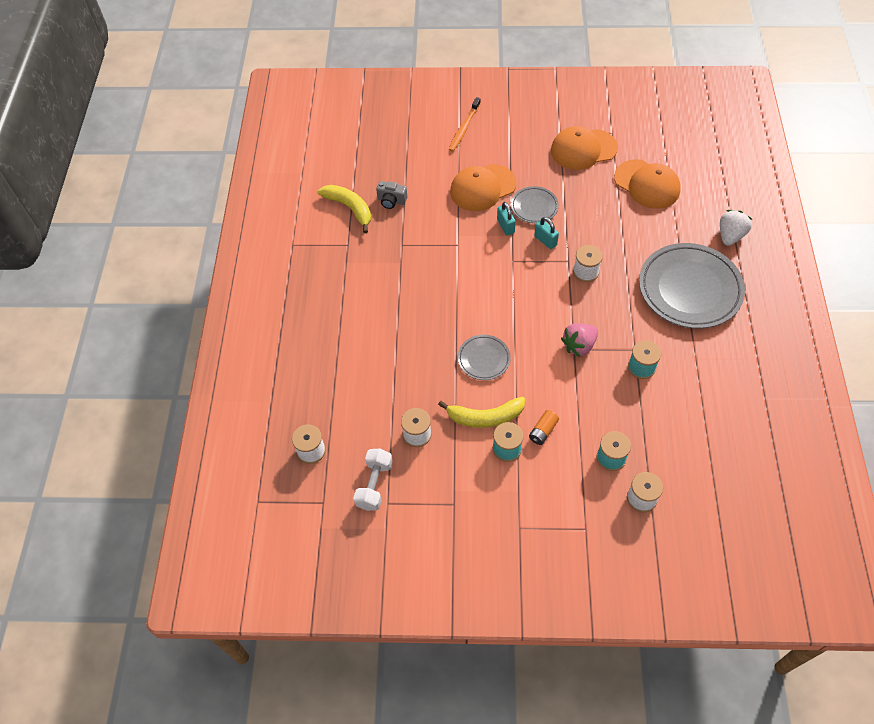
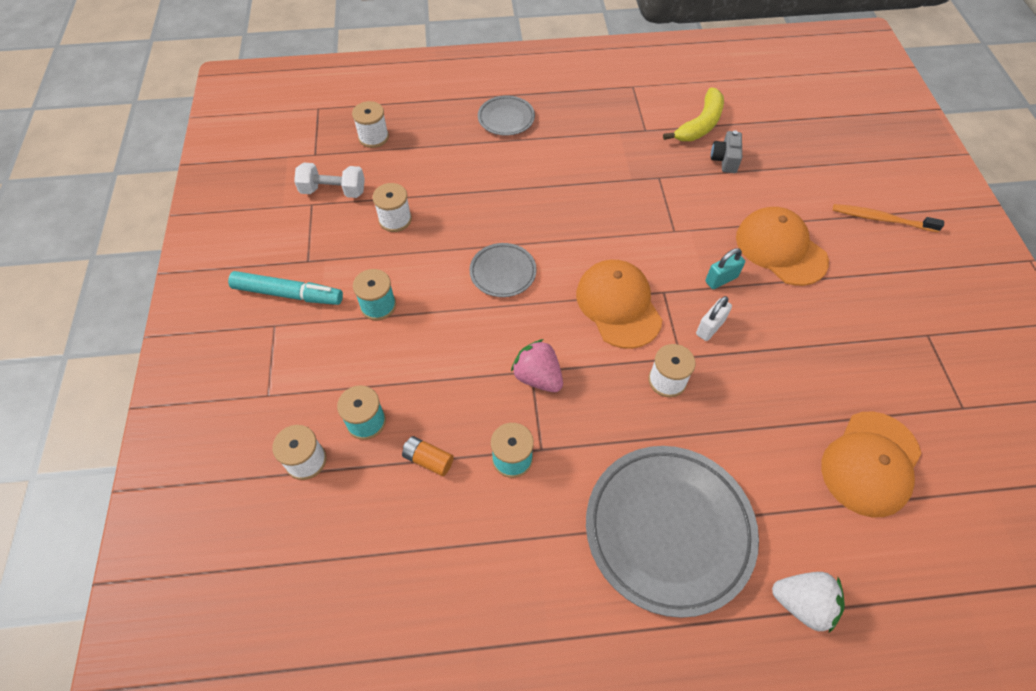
camera: 80 degrees right, 0 degrees up
yellow banana [438,397,525,428] -> none
grey plate [511,186,559,223] -> grey plate moved to [478,95,535,136]
orange battery [529,410,559,445] -> orange battery moved to [402,436,454,476]
turquoise padlock [534,217,559,249] -> white padlock [696,296,732,341]
orange cap [551,126,618,170] -> orange cap moved to [576,260,662,349]
none -> turquoise marker [228,271,343,305]

